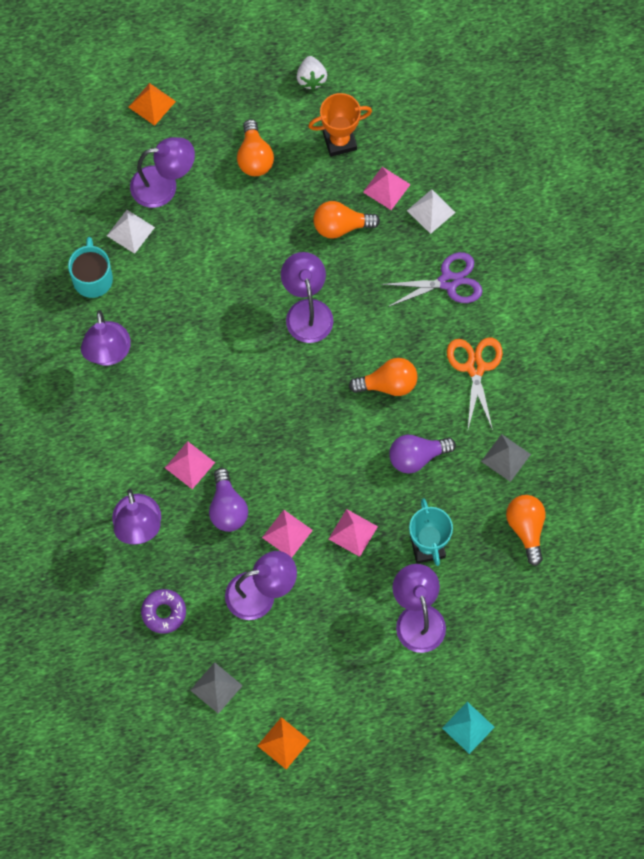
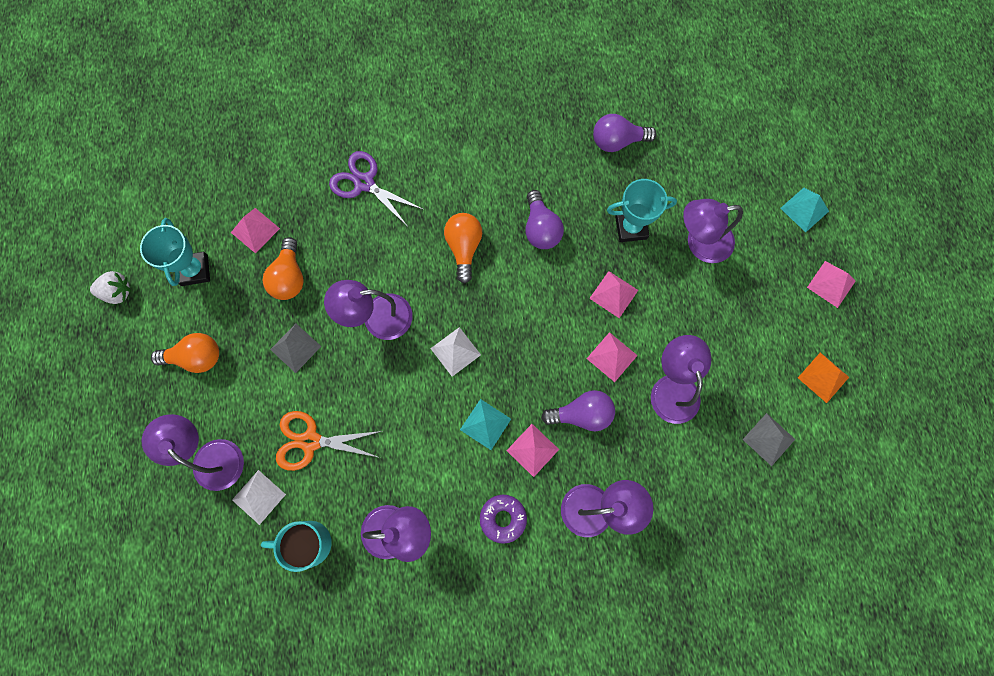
camera: 85 degrees left, 5 degrees up
orange pyramid [129,83,176,126] -> none
purple lamp [130,137,195,208] -> purple lamp turned 45 degrees counterclockwise [142,414,244,491]
purple donut [141,589,186,634] -> purple donut moved to [480,495,527,544]
orange trophy [308,93,372,157] -> turquoise trophy [140,218,210,286]
purple scissors [381,252,482,307] -> purple scissors turned 45 degrees counterclockwise [329,151,424,227]
white pyramid [407,189,456,234] -> white pyramid moved to [430,327,481,377]
orange scissors [447,338,503,430] -> orange scissors moved to [276,411,382,471]
grey pyramid [481,434,531,482] -> grey pyramid moved to [270,324,322,373]
orange light bulb [506,495,546,566] -> purple light bulb [593,114,657,152]
none -> turquoise pyramid [460,399,511,450]
none -> pink pyramid [807,261,855,308]

